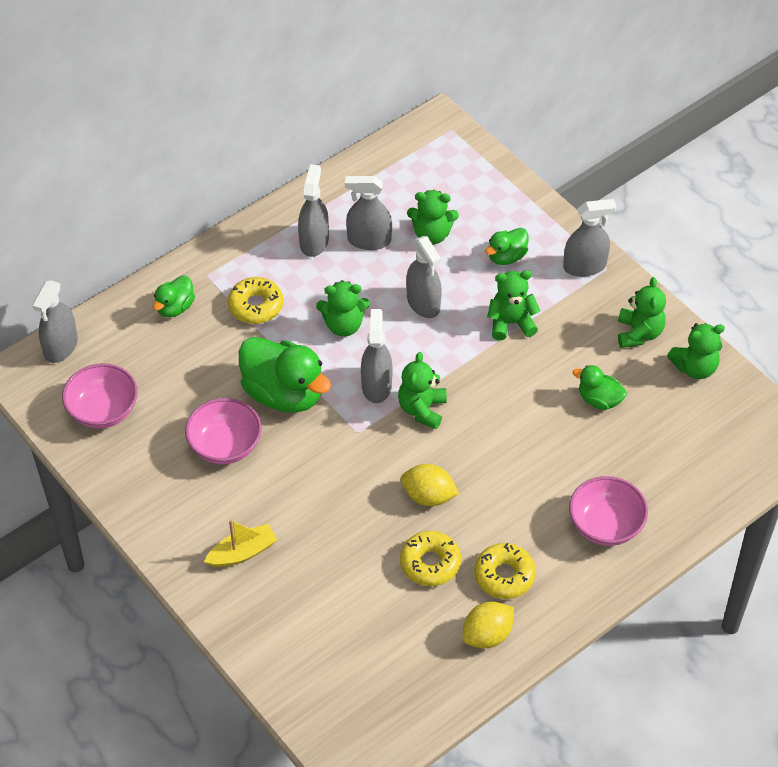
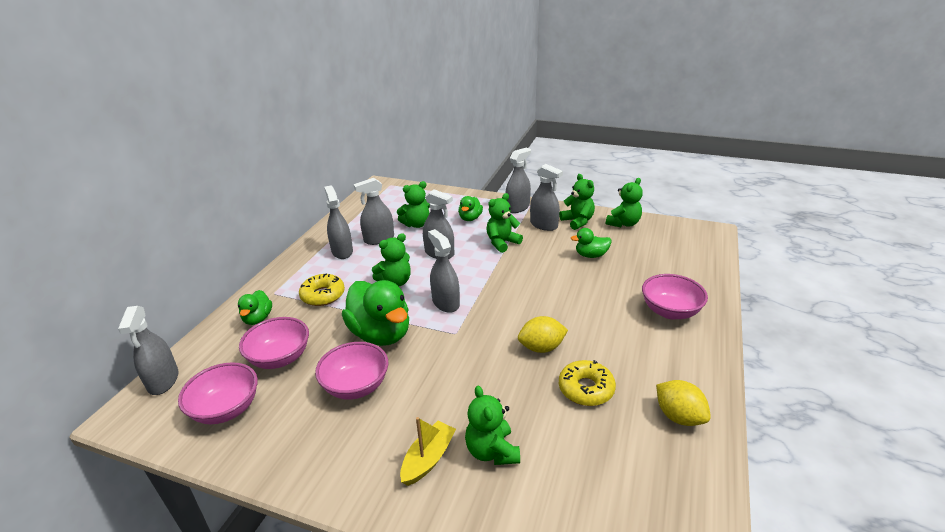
camera: 30 degrees left, 20 degrees down
green duck [239,337,331,413] -> green duck turned 45 degrees clockwise [342,280,409,346]
green teddy bear [398,352,447,430] -> green teddy bear moved to [465,385,520,465]
yellow lemon [462,602,514,648] -> yellow lemon turned 60 degrees counterclockwise [656,380,711,426]
yellow donut [474,543,536,599] -> none
none -> pink bowl [239,317,309,369]
none -> grey spray bottle [530,164,563,231]

